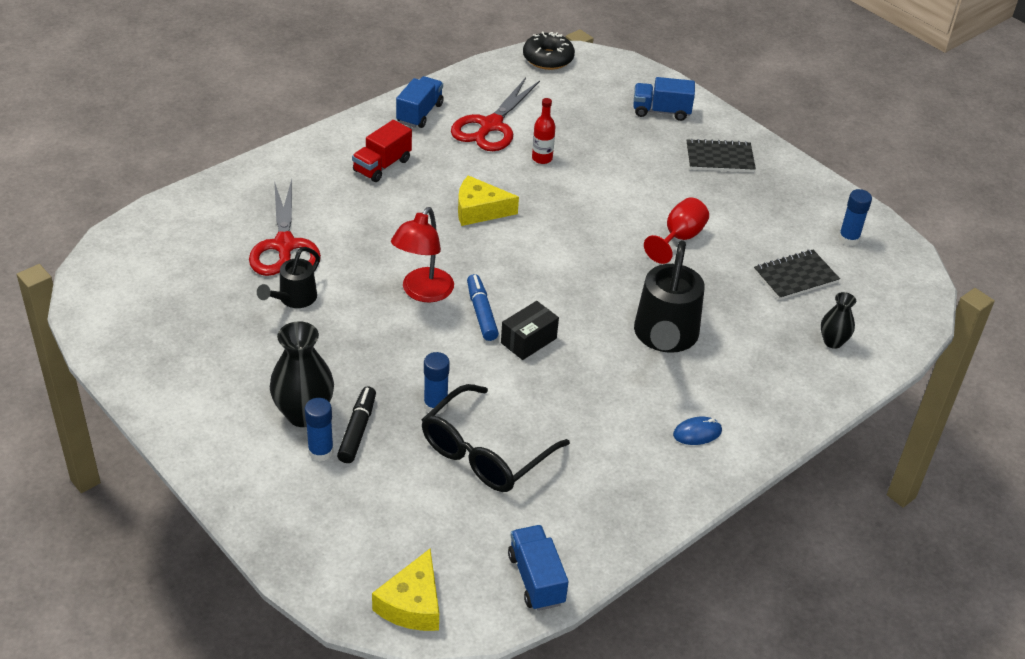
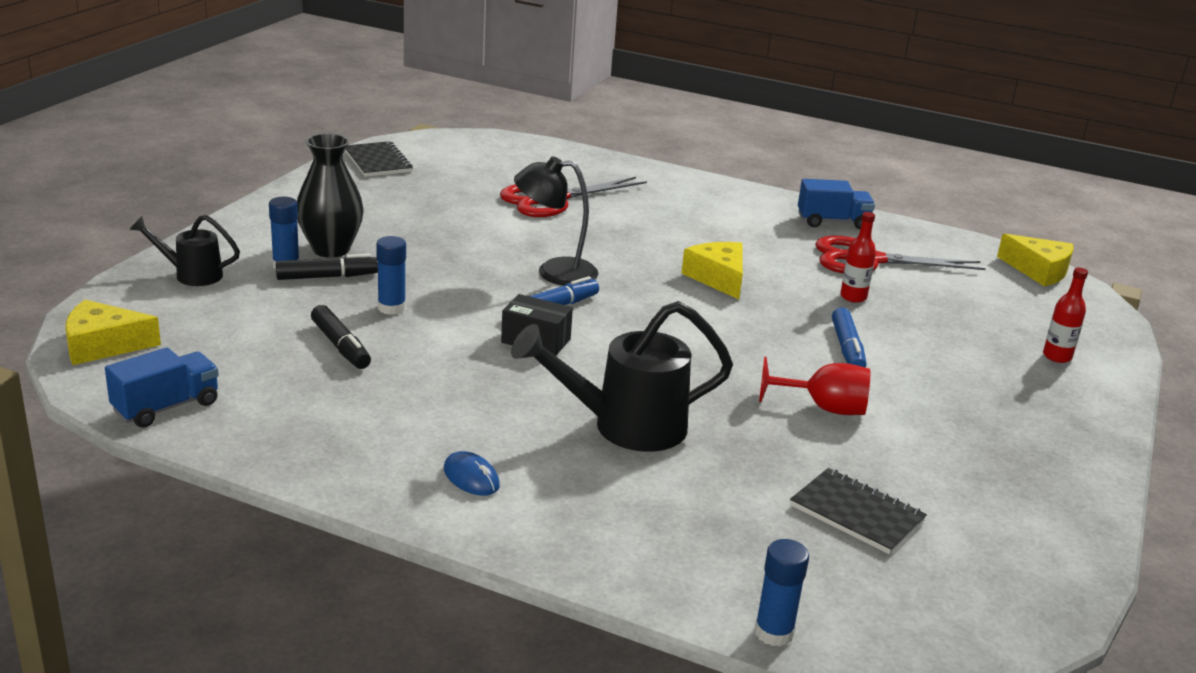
camera: 65 degrees right, 15 degrees down
black watering can [257,247,320,308] -> black watering can moved to [129,215,240,286]
red truck [352,120,412,182] -> none
red lamp [391,207,454,302] -> black lamp [514,156,598,286]
black glasses [421,384,570,492] -> black marker [311,305,371,369]
black donut [523,32,575,70] -> yellow cheese [997,234,1074,286]
blue truck [633,77,695,121] -> red bottle [1043,268,1088,363]
black notebook [686,139,756,172] -> black notebook moved to [345,141,413,177]
black vase [821,292,856,349] -> none
blue glue stick [838,189,872,246] -> blue glue stick moved to [754,539,809,647]
none -> blue marker [832,307,867,368]

